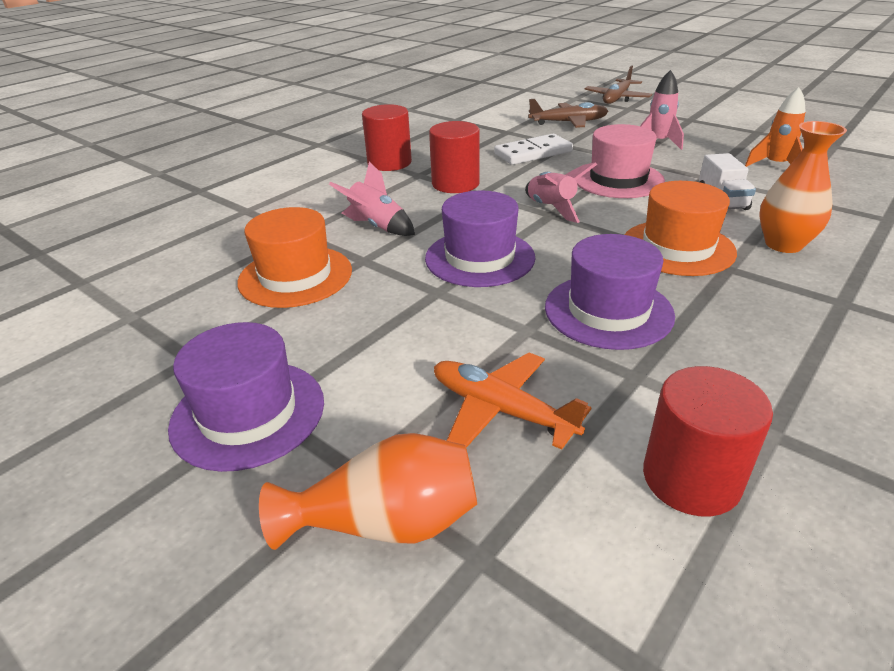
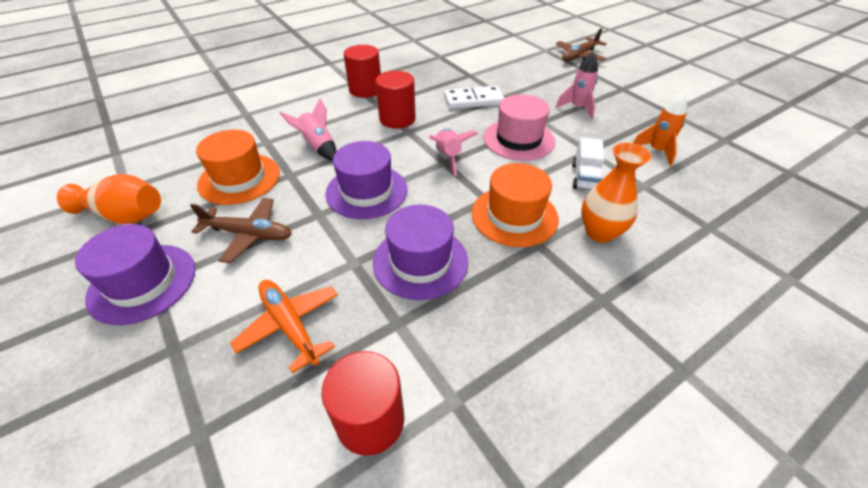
camera: 15 degrees right, 10 degrees up
orange vase [259,433,477,550] -> orange vase moved to [57,174,161,224]
brown plane [528,99,608,128] -> brown plane moved to [190,198,292,263]

